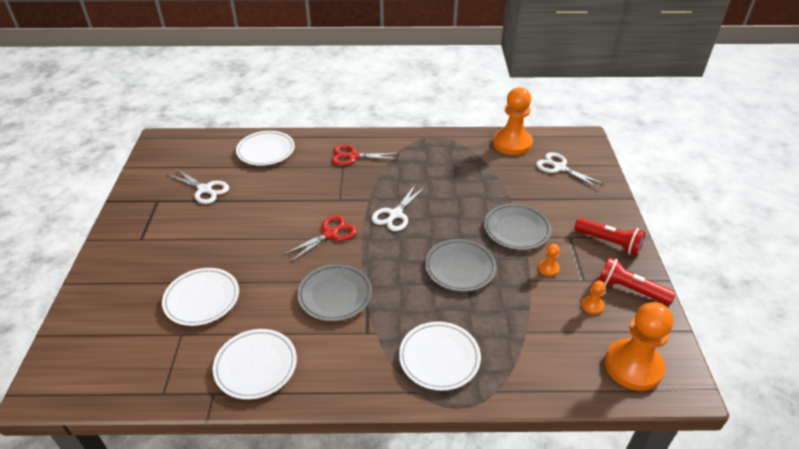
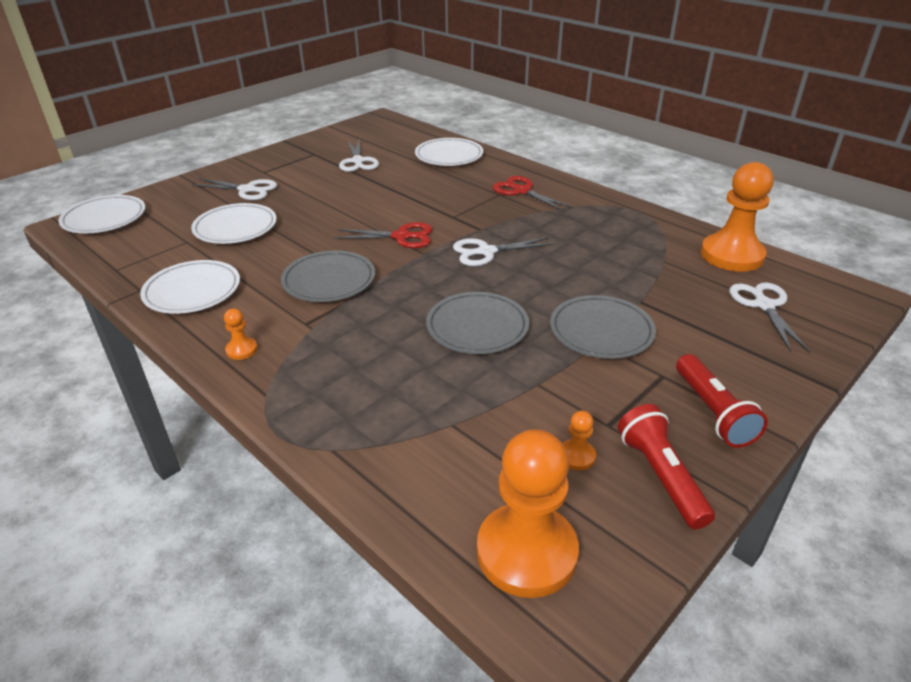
camera: 45 degrees right, 5 degrees down
white plate [399,321,481,391] -> white plate moved to [58,195,145,233]
orange pawn [538,244,560,276] -> orange pawn moved to [224,308,258,360]
none -> white scissors [192,178,277,200]

